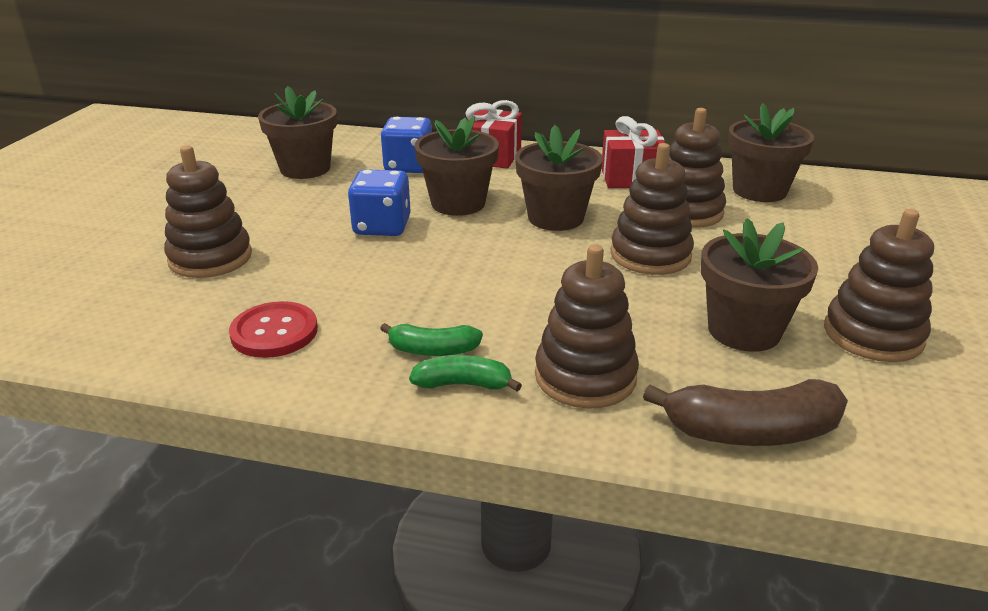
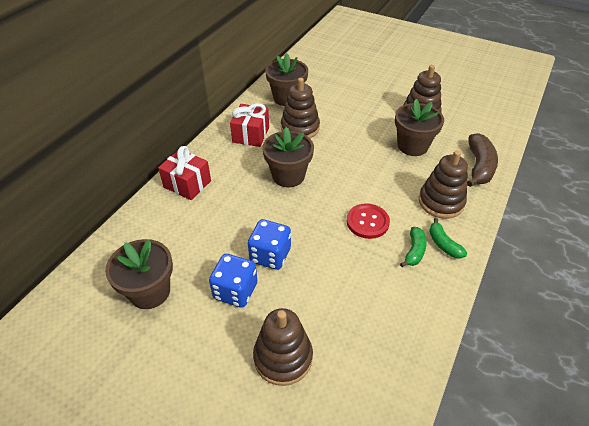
camera: 75 degrees left, 15 degrees up
red button [229,301,318,358] -> red button moved to [346,203,390,239]
blue dice [381,117,432,173] -> blue dice moved to [209,254,257,308]
green banana [409,355,522,391] -> green banana turned 45 degrees counterclockwise [429,218,467,259]
brown flower pot [415,116,499,216] -> none
brown stacking toy [610,143,694,275] -> none

